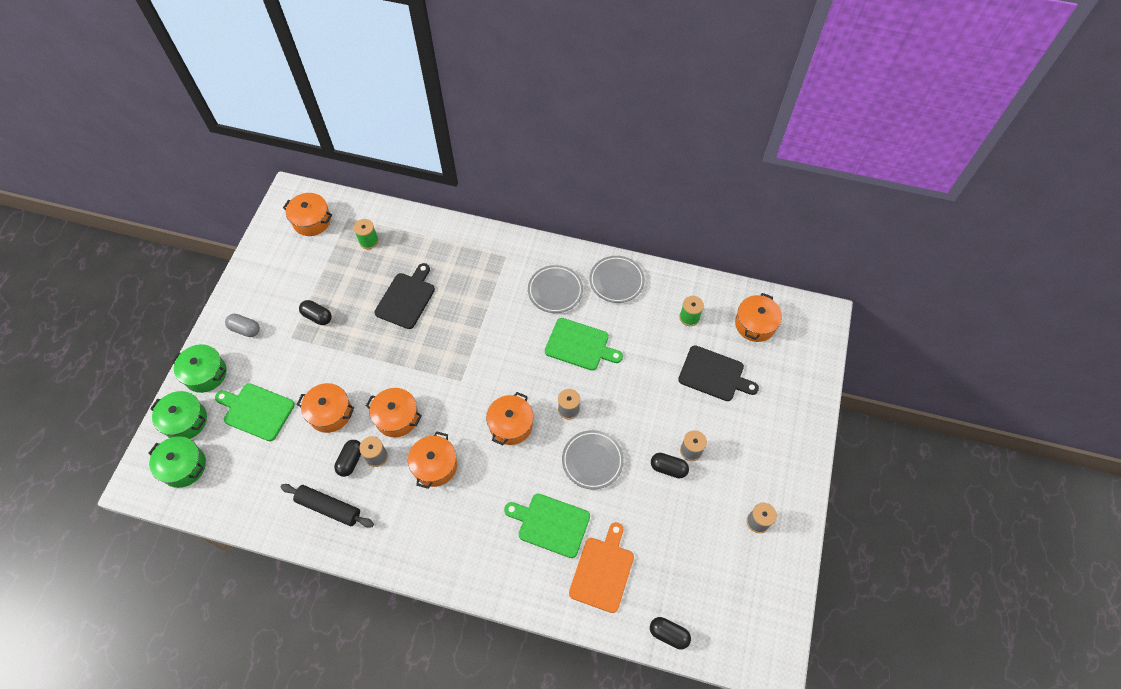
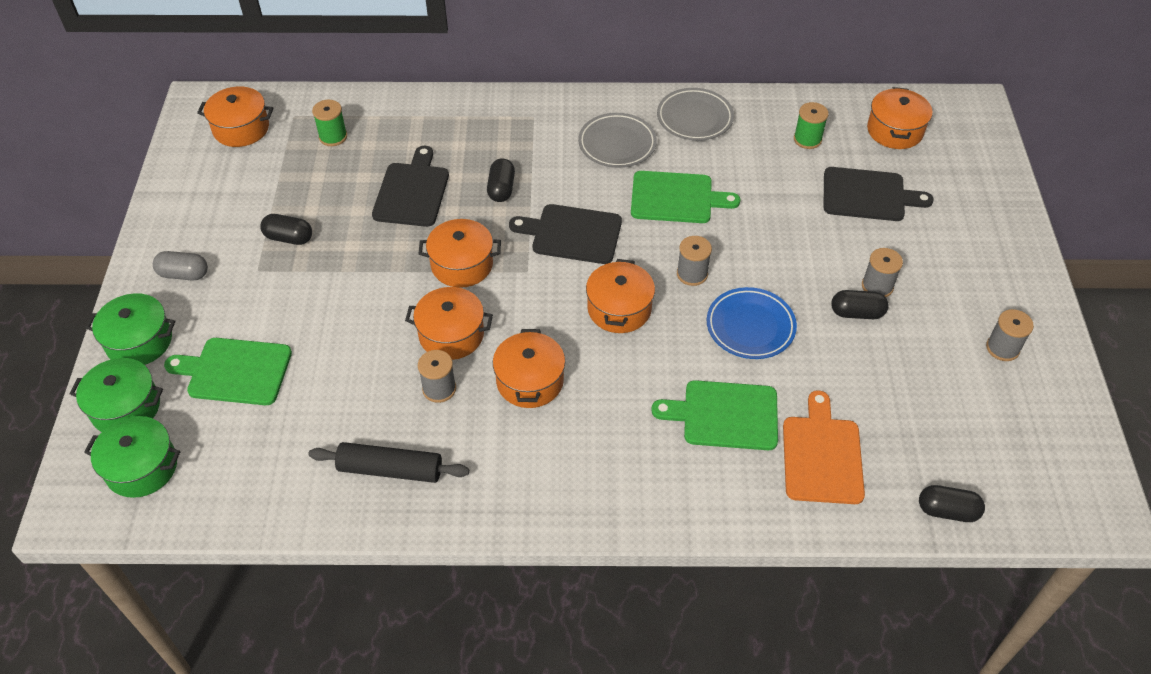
camera: 15 degrees left, 10 degrees down
orange pot [297,383,354,433] -> orange pot moved to [418,219,501,288]
black capsule [334,440,361,477] -> black capsule moved to [487,158,515,202]
grey plate [562,430,624,489] -> blue plate [707,287,797,359]
none -> black cutting board [509,204,622,264]

